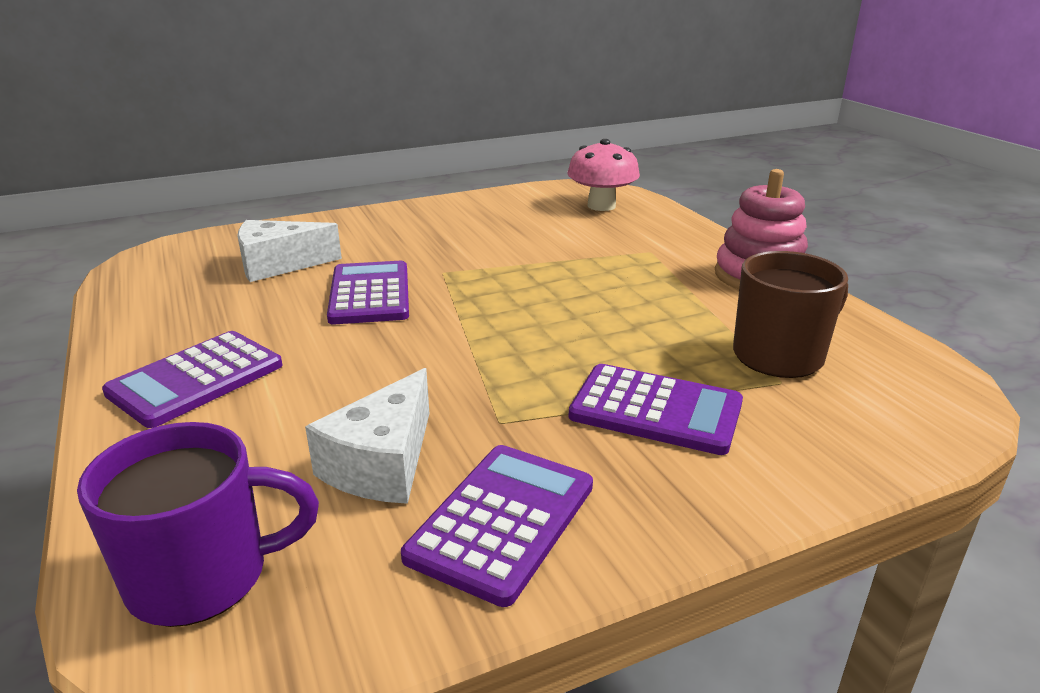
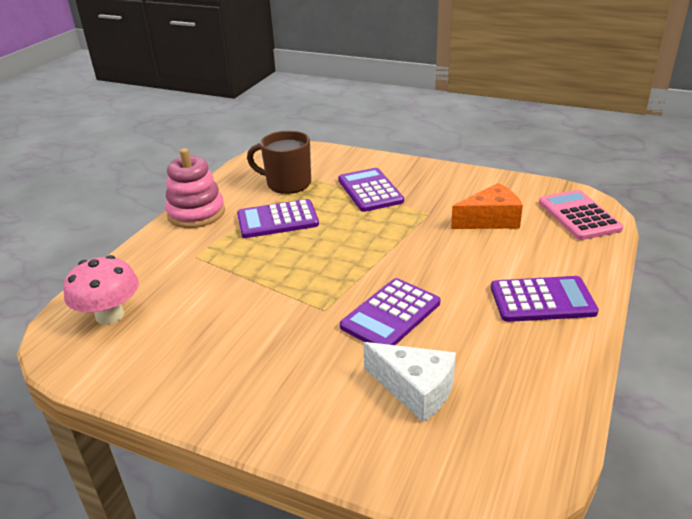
camera: 130 degrees left, 5 degrees up
purple mug [77,422,319,627] -> pink calculator [539,190,623,240]
white cheese [305,368,429,504] -> orange cheese [451,183,523,229]
purple calculator [401,445,593,607] -> purple calculator moved to [237,199,319,238]

